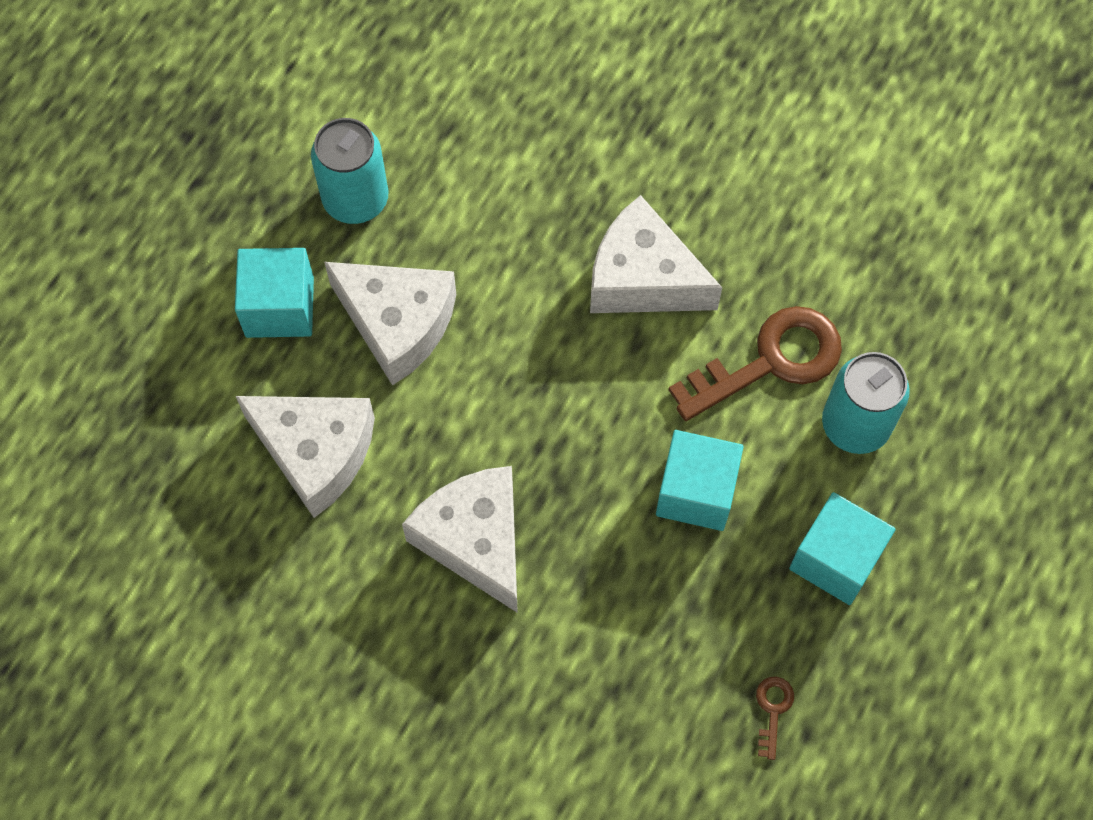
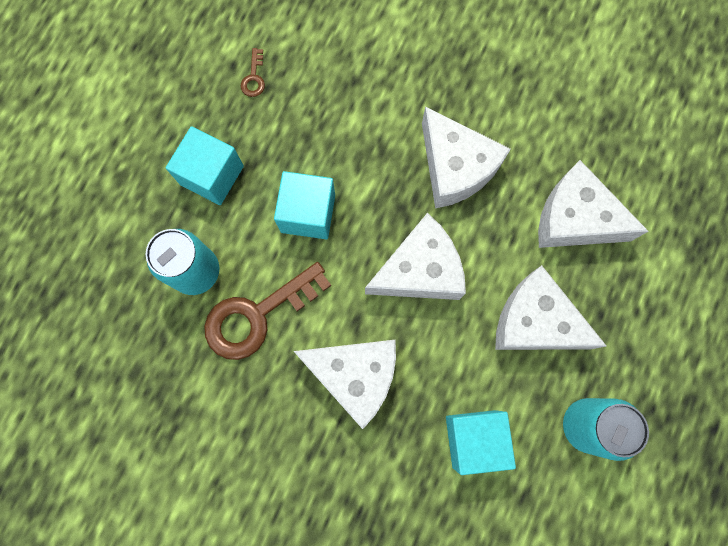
camera: 175 degrees right, 10 degrees up
turquoise cube [235,248,314,338] -> turquoise cube moved to [446,410,516,475]
none -> white cheese [365,213,466,300]

